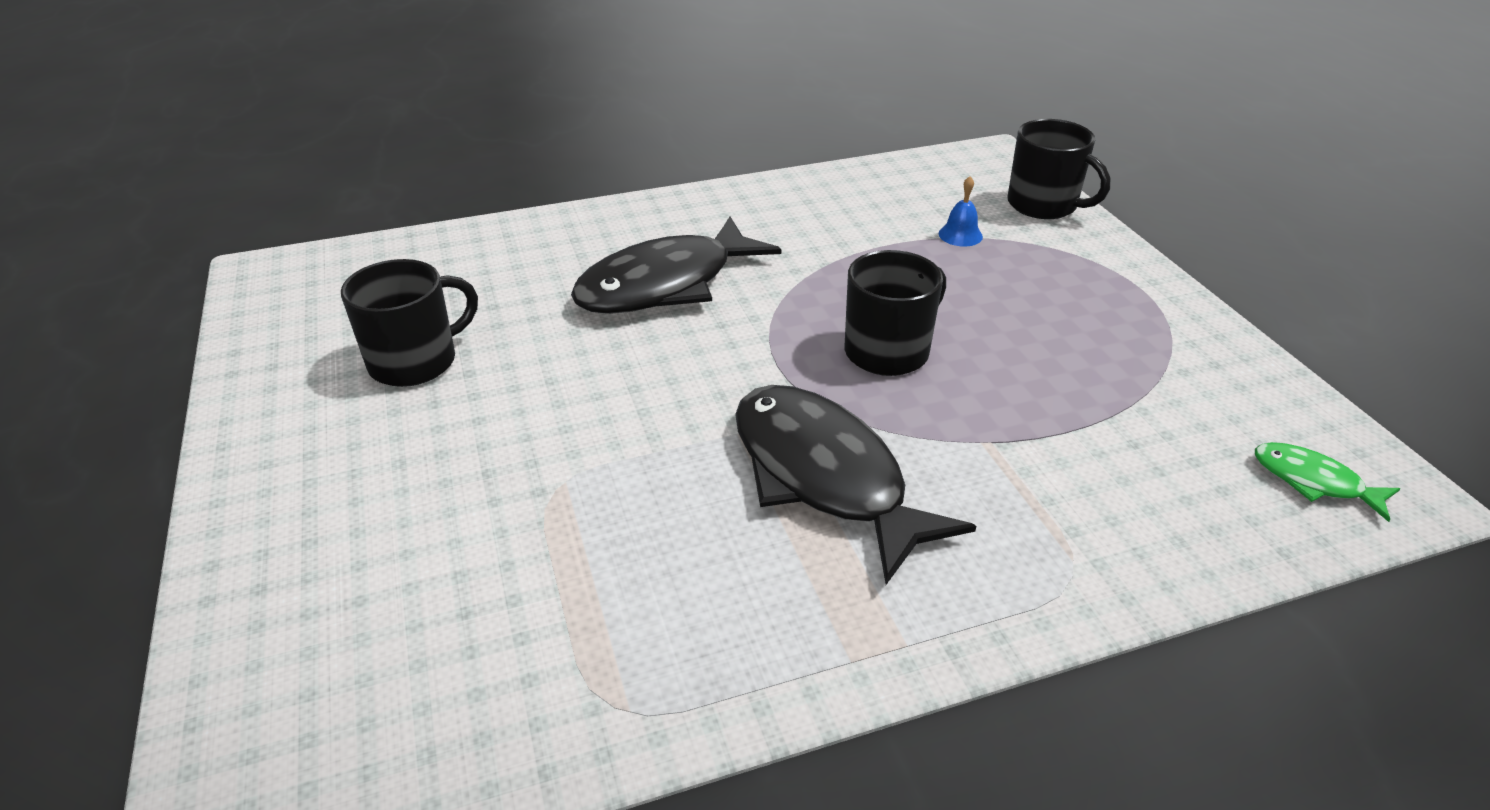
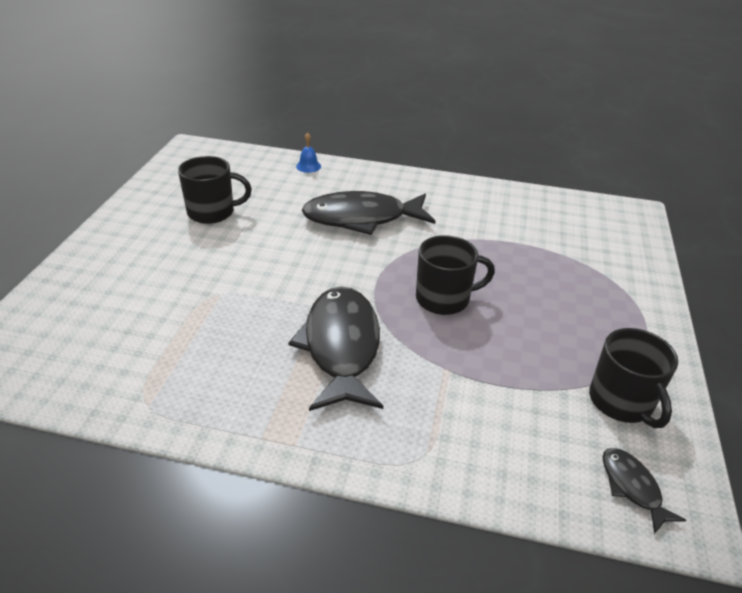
camera: 30 degrees right, 0 degrees up
blue bell [939,176,983,246] -> blue bell moved to [296,132,321,173]
black mug [1008,119,1110,219] -> black mug moved to [589,328,678,428]
green fish [1255,442,1400,522] -> black fish [603,448,686,534]

